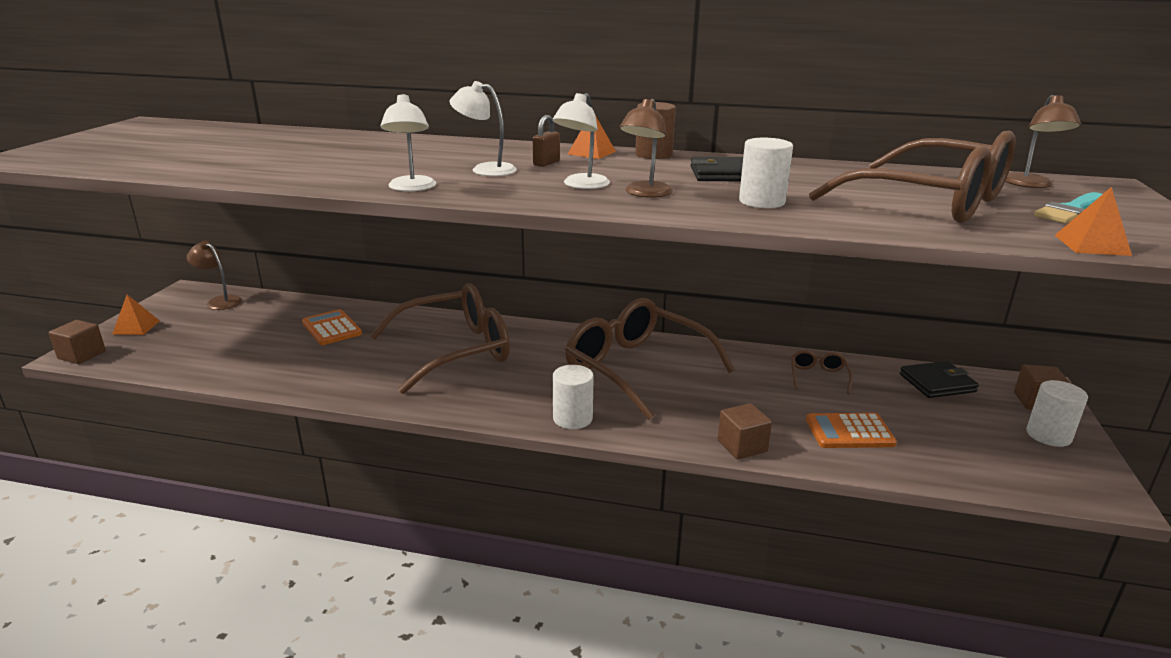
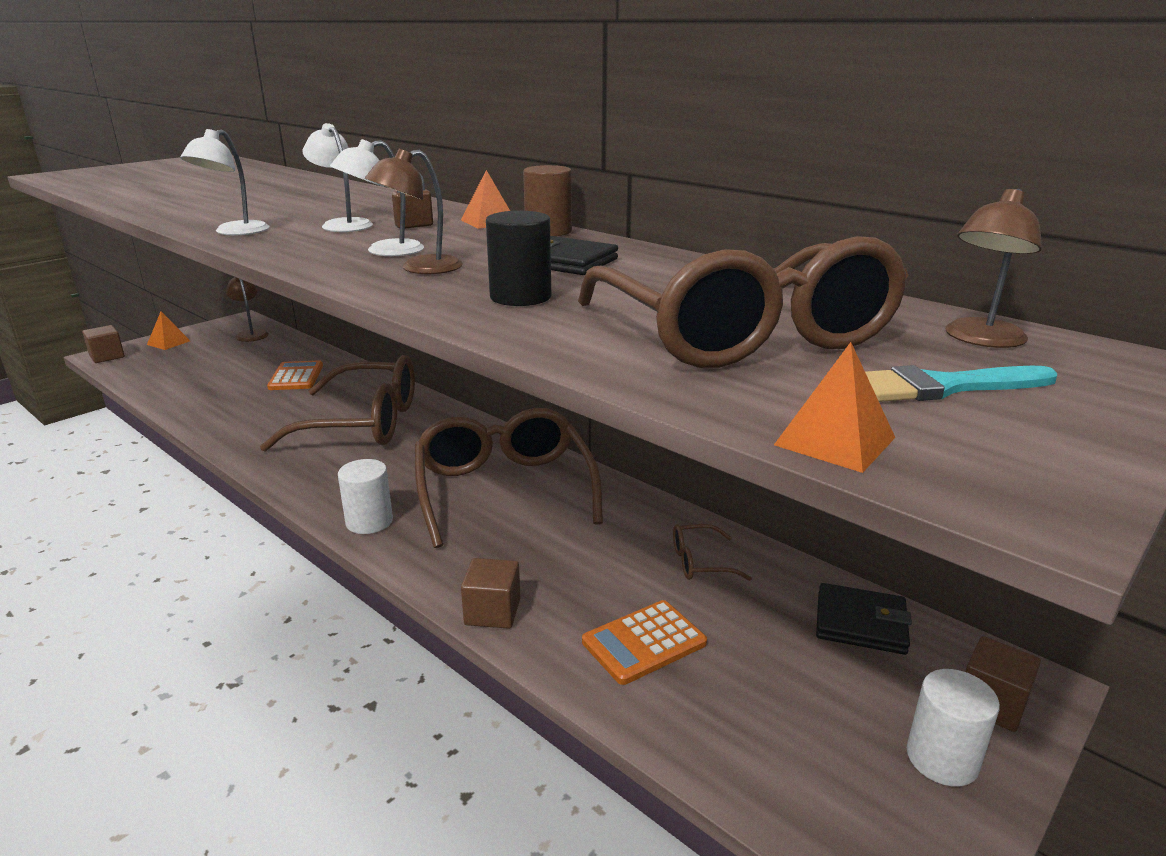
camera: 30 degrees right, 0 degrees up
white cylinder [739,138,793,208] -> black cylinder [486,211,551,306]
brown glasses [791,350,852,394] -> brown glasses turned 135 degrees counterclockwise [673,524,752,581]
orange calculator [806,413,897,448] -> orange calculator turned 60 degrees counterclockwise [582,600,707,685]

